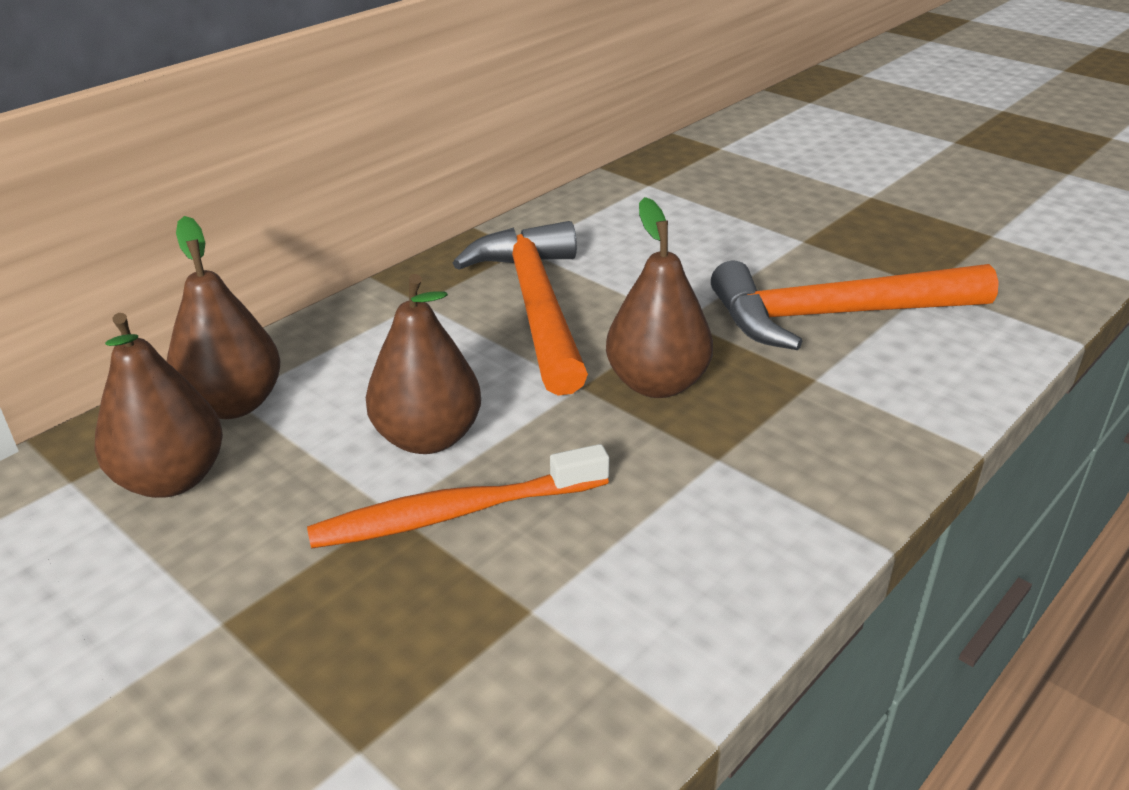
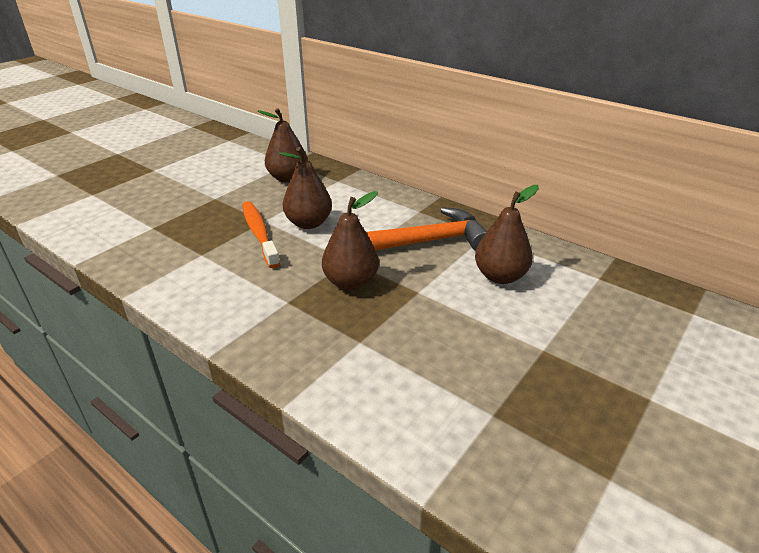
camera: 85 degrees right, 0 degrees up
brown pear [167,216,280,419] -> brown pear moved to [475,185,539,284]
orange hammer [711,261,999,350] -> none

